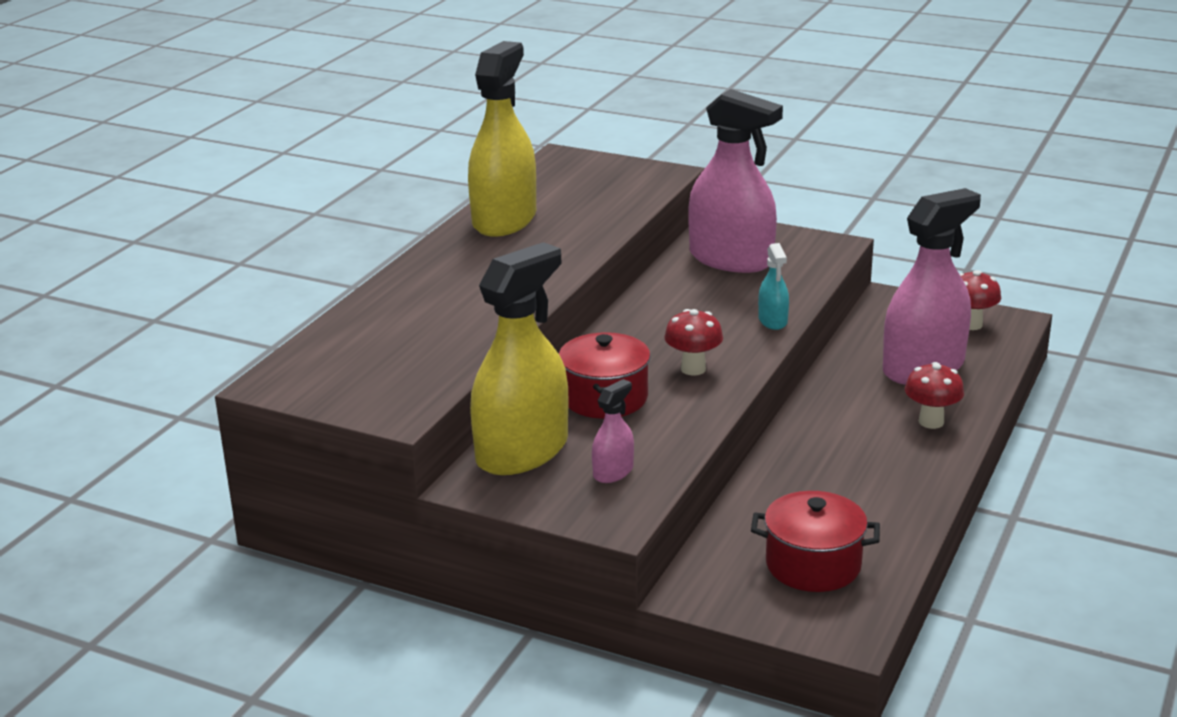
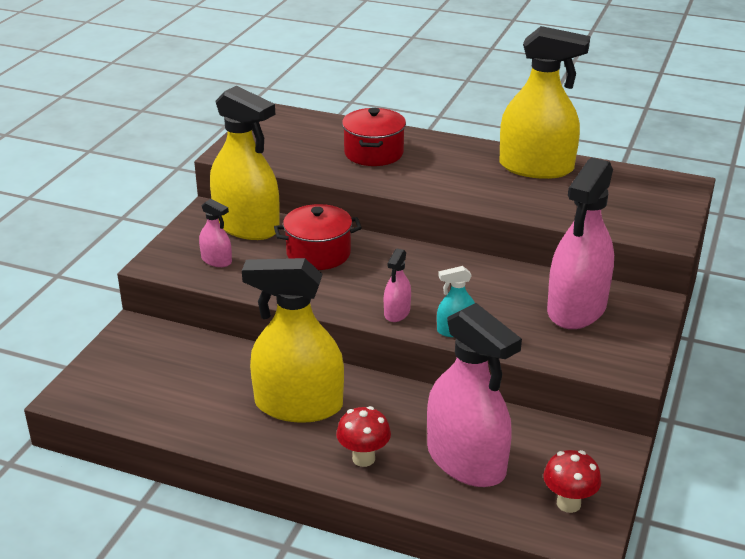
camera: 85 degrees right, 5 degrees up
red mushroom [664,309,723,375] -> none
red pot [751,491,880,592] -> red pot moved to [342,108,406,166]
none -> yellow spray bottle [242,258,344,423]
none -> pink spray bottle [384,248,411,322]

